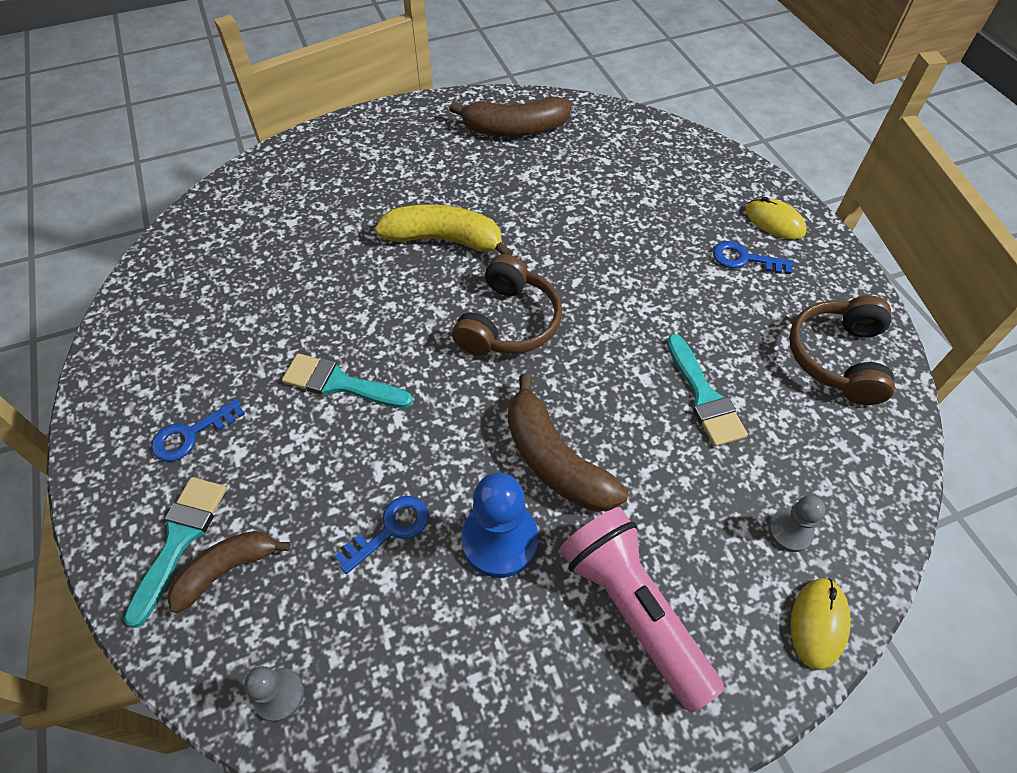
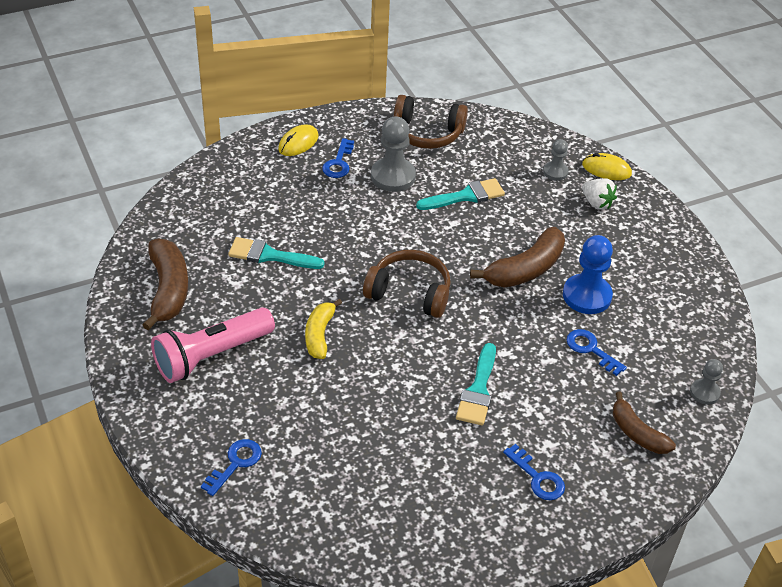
camera: 95 degrees left, 10 degrees down
turquoise brush [124,477,227,628] -> turquoise brush moved to [228,237,324,269]
yellow banana [375,204,513,256] -> yellow banana [305,299,342,359], size x0.65
pink flashlight [560,507,725,713] -> pink flashlight moved to [151,307,275,383]
none -> blue key [201,439,262,496]
none -> grey pawn [371,117,416,192]
none -> white strawberry [582,178,617,210]

